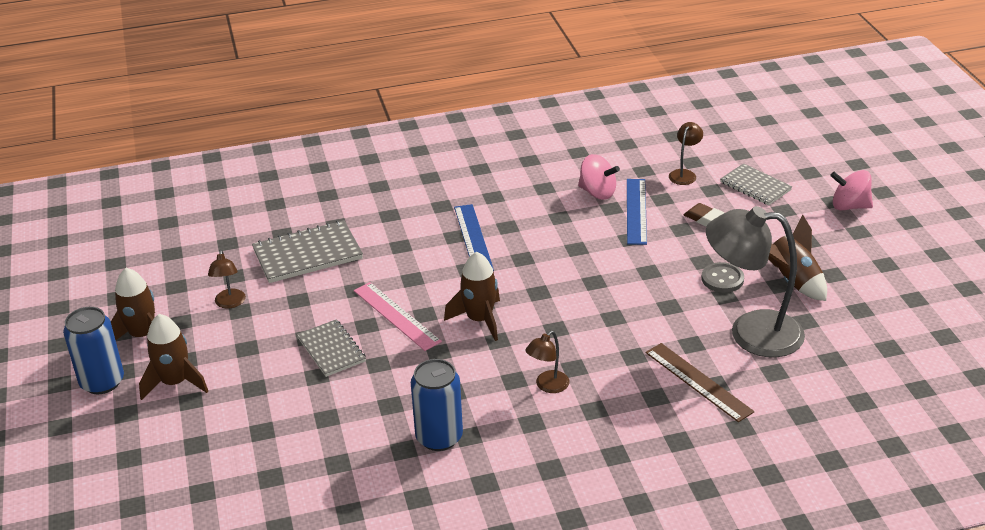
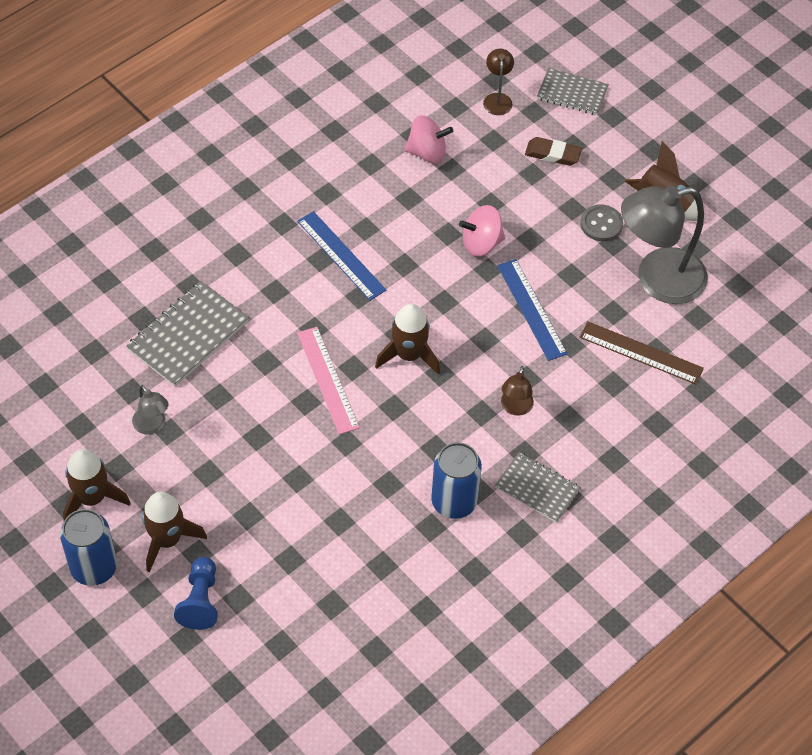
camera: 30 degrees left, 20 degrees up
brown lamp [208,250,246,309] -> grey lamp [132,385,169,435]
grey notebook [297,319,366,377] -> grey notebook moved to [495,452,581,523]
pink ruler [354,282,442,351] -> pink ruler turned 45 degrees clockwise [297,327,360,435]
blue ruler [627,179,647,245] -> blue ruler moved to [497,259,567,361]
pink spinning top [830,170,873,210] -> pink spinning top moved to [459,205,505,257]
none -> blue pawn [174,557,218,630]

